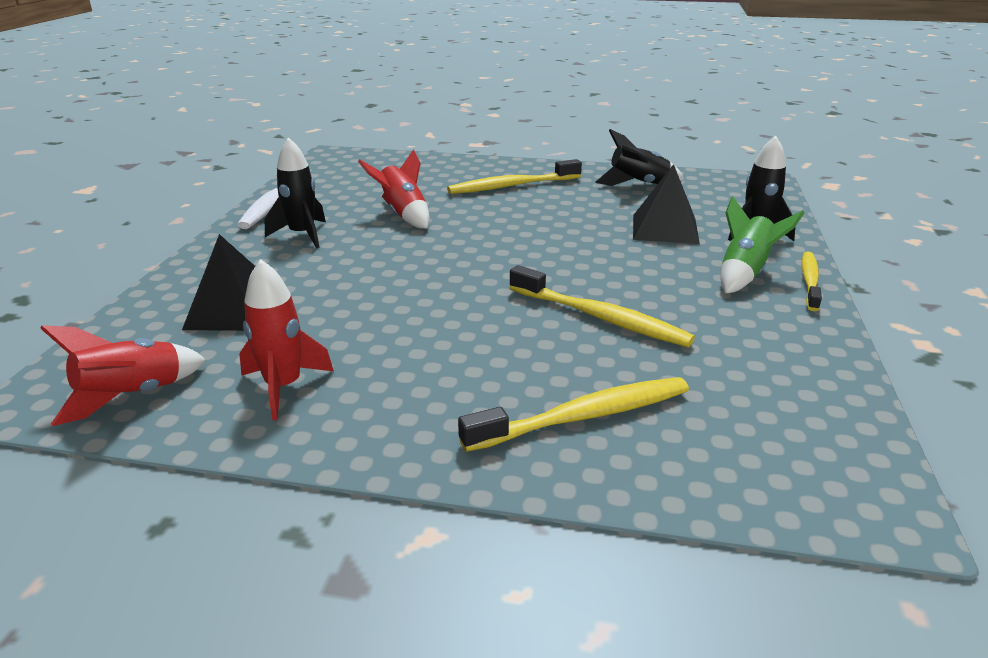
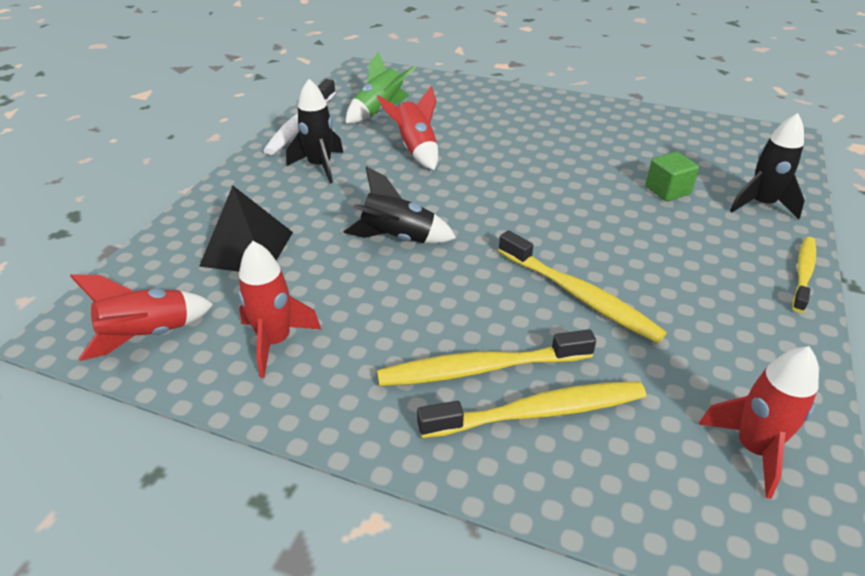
camera: 10 degrees right, 10 degrees up
yellow toothbrush [447,159,582,194] -> yellow toothbrush moved to [377,330,596,386]
black rocket [596,129,684,186] -> black rocket moved to [343,166,456,243]
black pyramid [633,164,700,244] -> green cube [645,152,699,201]
green rocket [720,196,804,293] -> green rocket moved to [346,52,416,123]
none -> red rocket [699,346,819,499]

